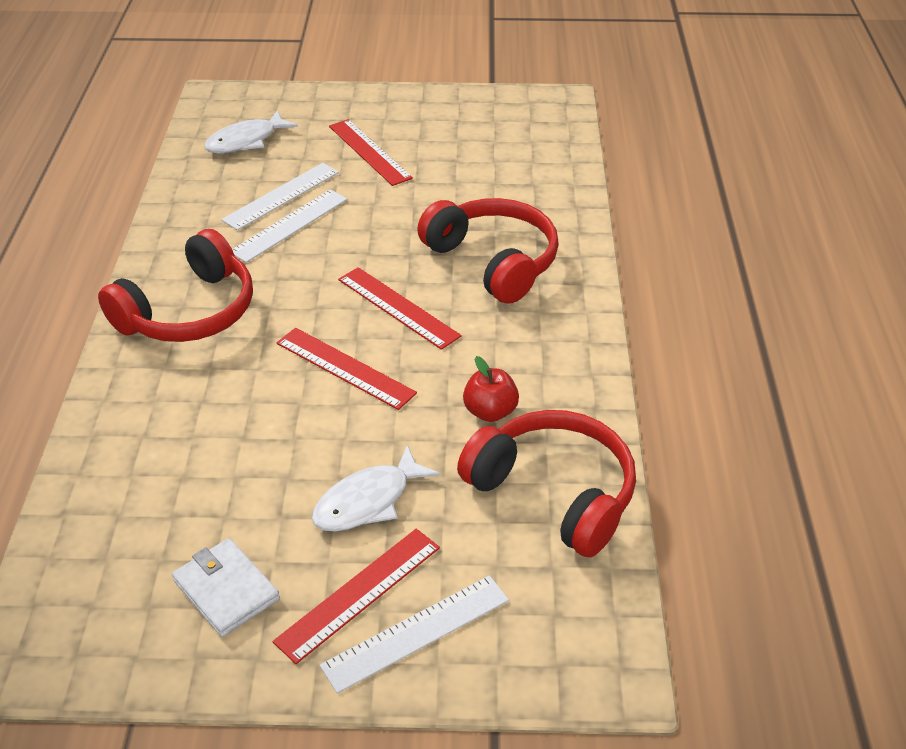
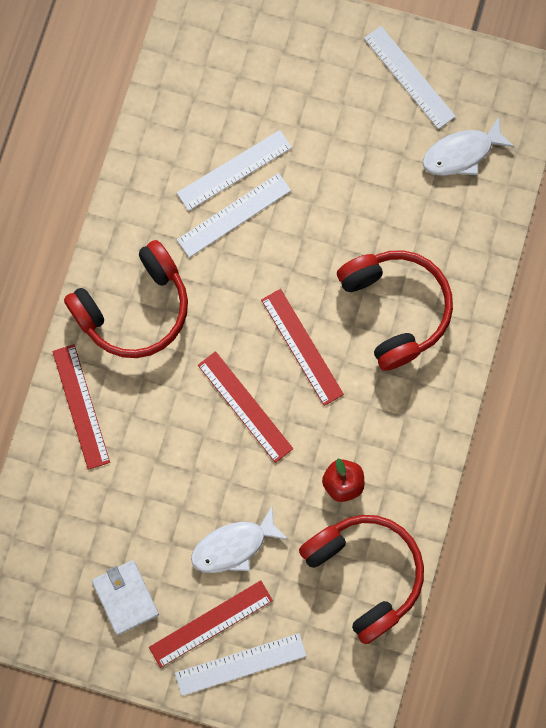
camera: 15 degrees right, 35 degrees up
white fish [204,110,298,154] -> white fish moved to [423,116,515,176]
red ruler [329,119,413,186] -> red ruler moved to [52,344,110,470]
none -> white ruler [364,26,456,129]

